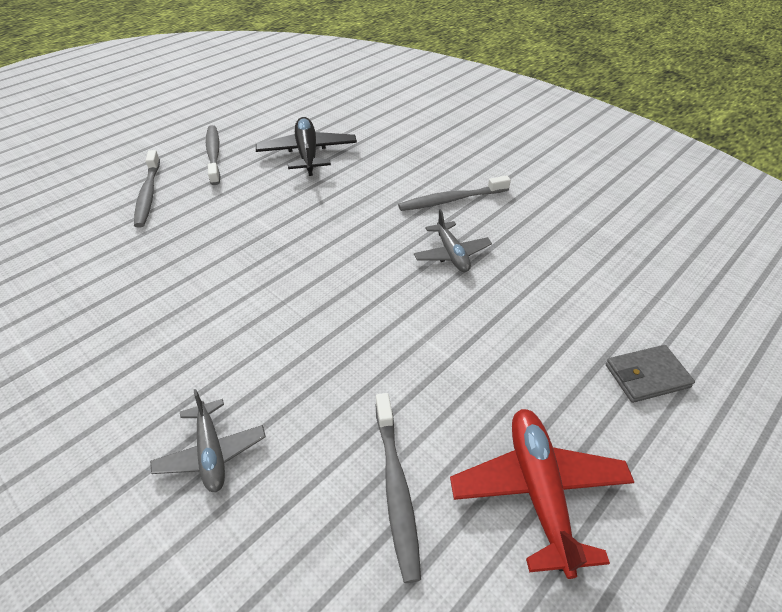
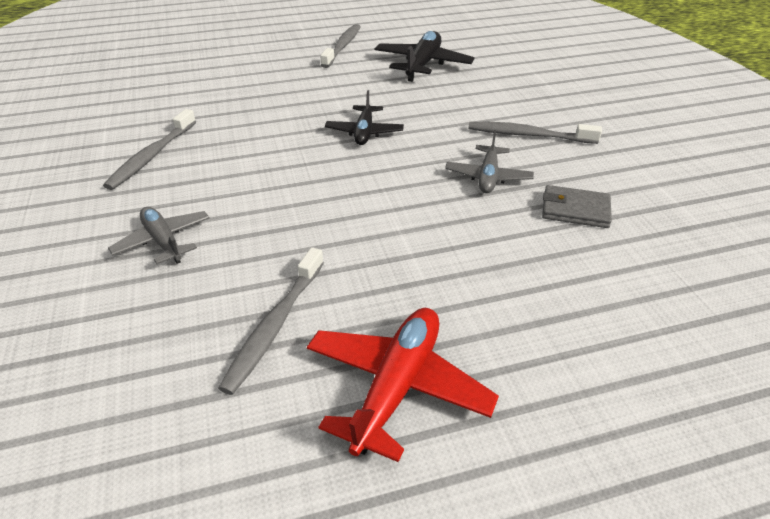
camera: 30 degrees right, 5 degrees down
grey toothbrush [134,150,160,228] -> grey toothbrush moved to [103,109,196,190]
grey plane [150,389,266,492] -> grey plane turned 135 degrees clockwise [108,207,209,264]
grey wallet [606,345,695,403] -> grey wallet moved to [542,185,612,228]
none -> black plane [325,90,404,145]

